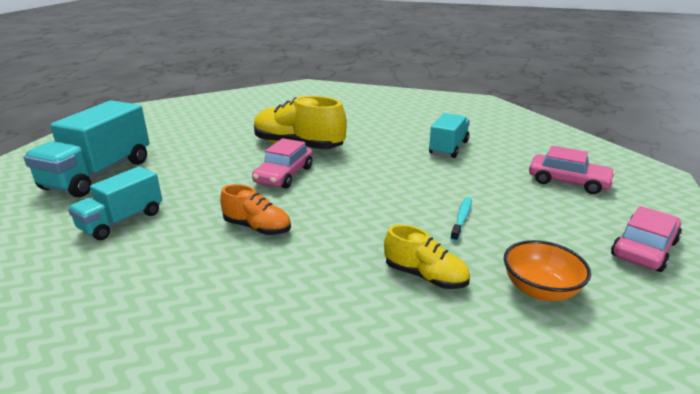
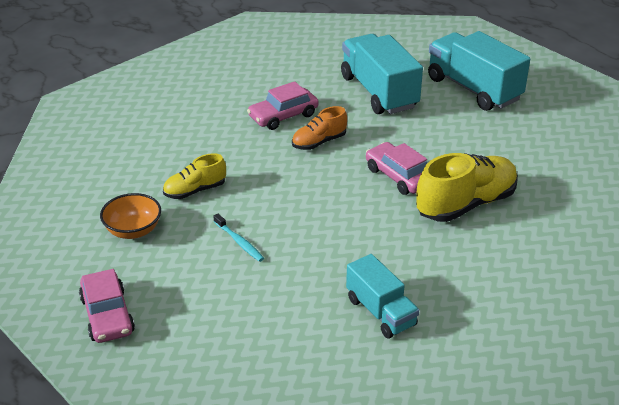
camera: 120 degrees right, 10 degrees up
turquoise truck [68,166,162,240] -> turquoise truck [341,34,423,114], size x1.64
pink car [529,146,615,194] -> pink car moved to [247,81,319,130]

